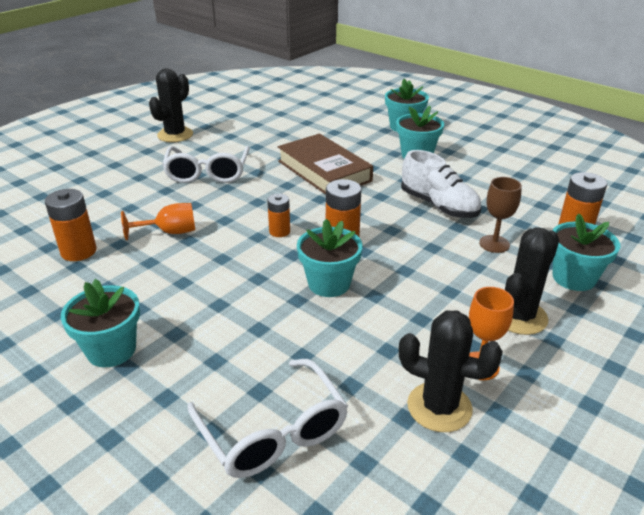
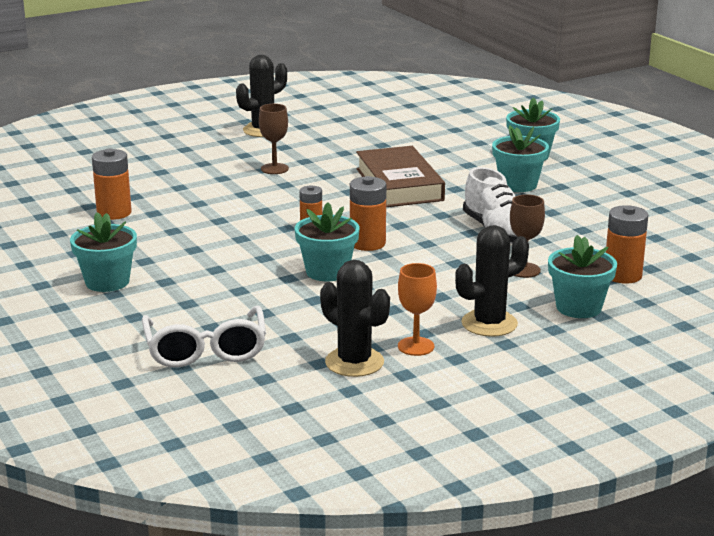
camera: 20 degrees right, 10 degrees down
orange goblet [121,203,195,240] -> none
white glasses [162,146,250,183] -> brown goblet [259,104,289,174]

